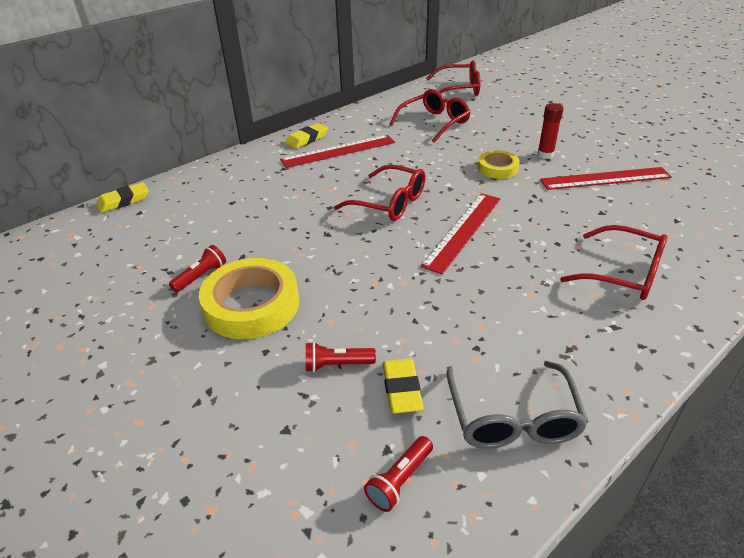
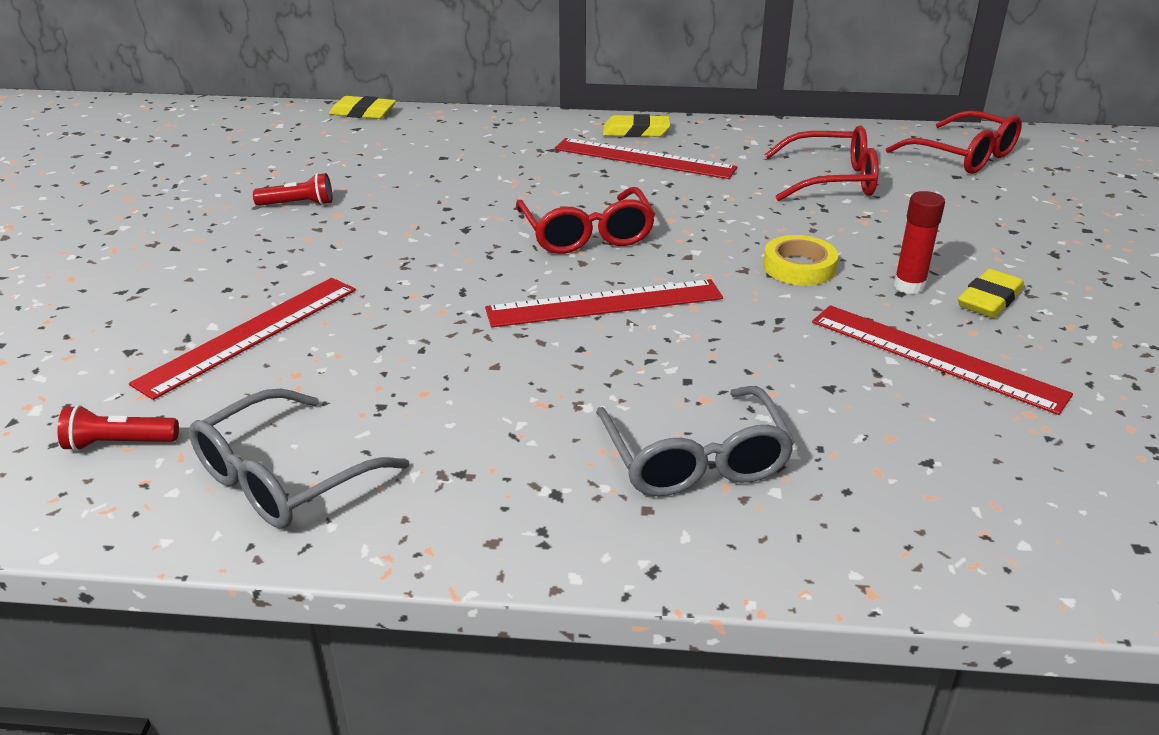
camera: 45 degrees right, 5 degrees down
yellow tape [199,258,299,339] -> none
red flashlight [306,342,376,372] -> red ruler [129,278,356,400]
yellow eraser [383,358,424,413] -> yellow eraser moved to [958,269,1024,318]
red glasses [560,225,668,300] -> grey glasses [596,386,795,496]

